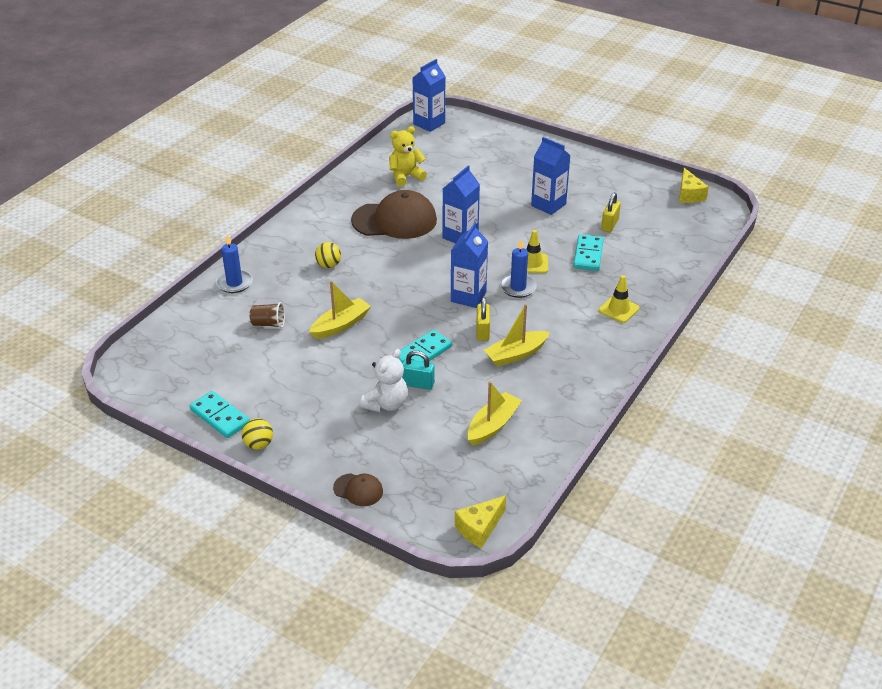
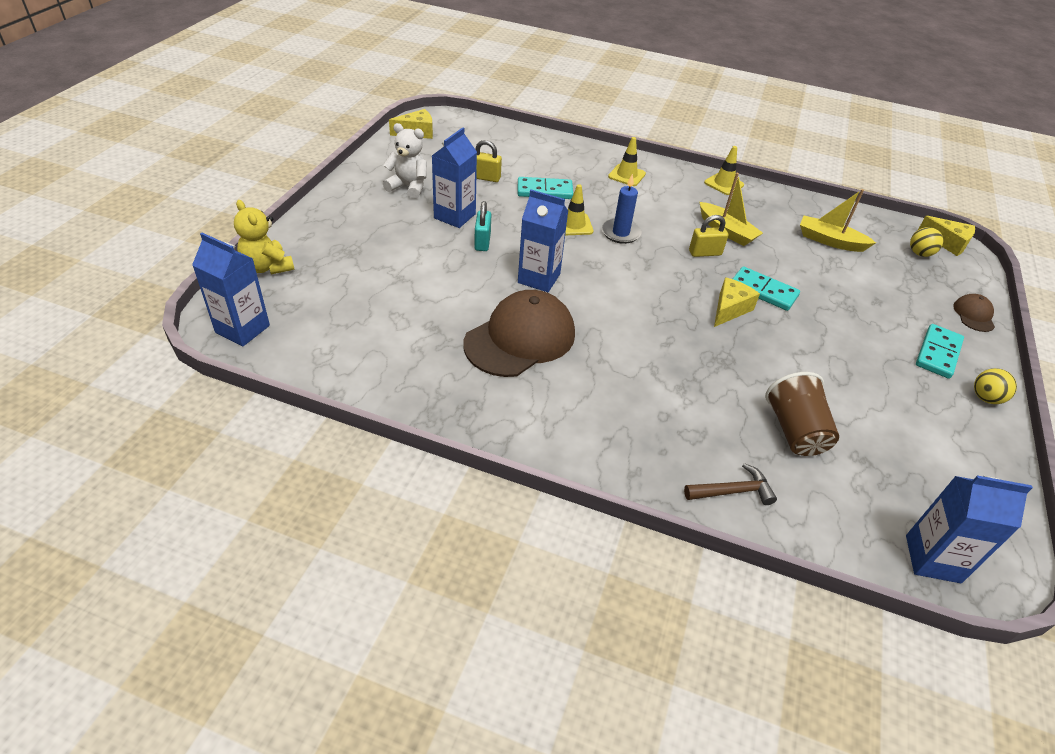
camera: 105 degrees left, 5 degrees up
turquoise domino [190,391,250,438] -> turquoise domino moved to [916,324,964,379]
blue candle [216,234,253,293] -> brown hammer [684,463,777,505]
brown cup [250,302,285,328] -> brown cup [765,372,839,456], size x1.62
yellow boat [309,281,371,339] -> none
yellow ball [315,242,341,268] -> yellow ball moved to [910,227,943,257]
brown cap [351,190,437,239] -> brown cap turned 60 degrees clockwise [463,290,575,377]
white teddy bear [360,349,408,412] -> white teddy bear moved to [383,123,427,199]
yellow teddy bear [389,126,427,187] -> yellow teddy bear moved to [234,200,295,274]
turquoise padlock [402,351,435,390] -> turquoise padlock moved to [474,201,491,251]
blue carton [451,223,488,308] -> blue carton moved to [906,475,1033,583]
none -> yellow traffic cone [704,146,744,195]
none -> yellow cheese [714,277,760,327]

